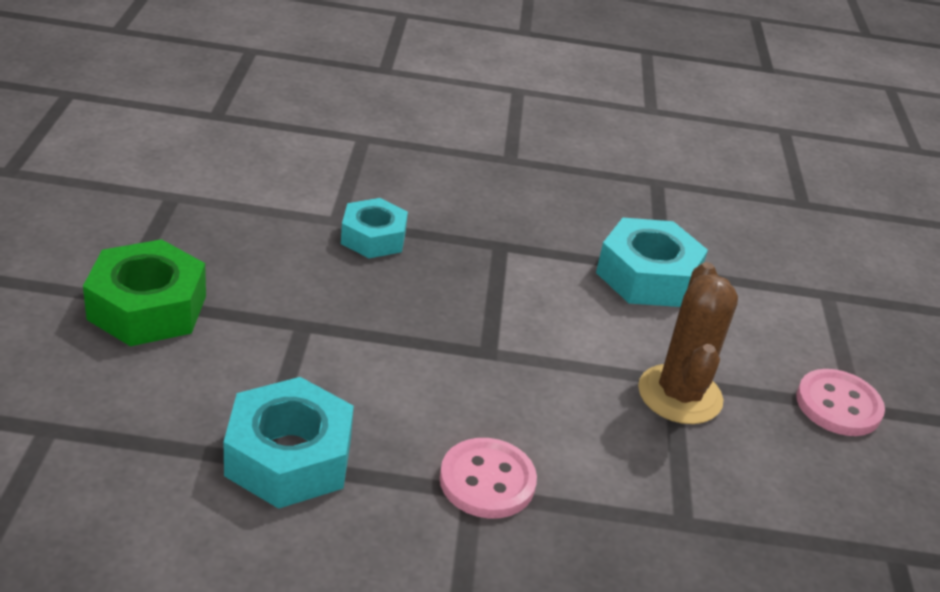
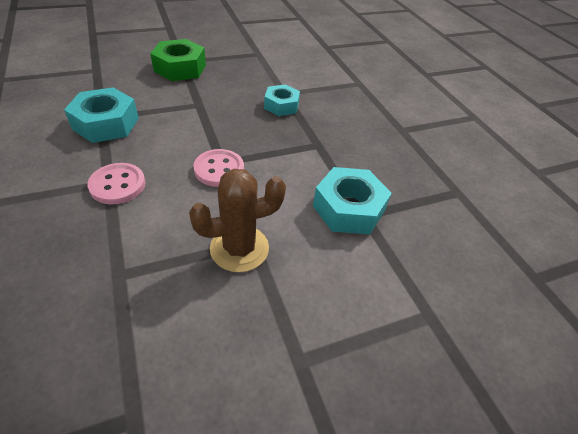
camera: 65 degrees right, 10 degrees up
pink button [796,369,885,436] -> pink button moved to [193,149,244,187]

